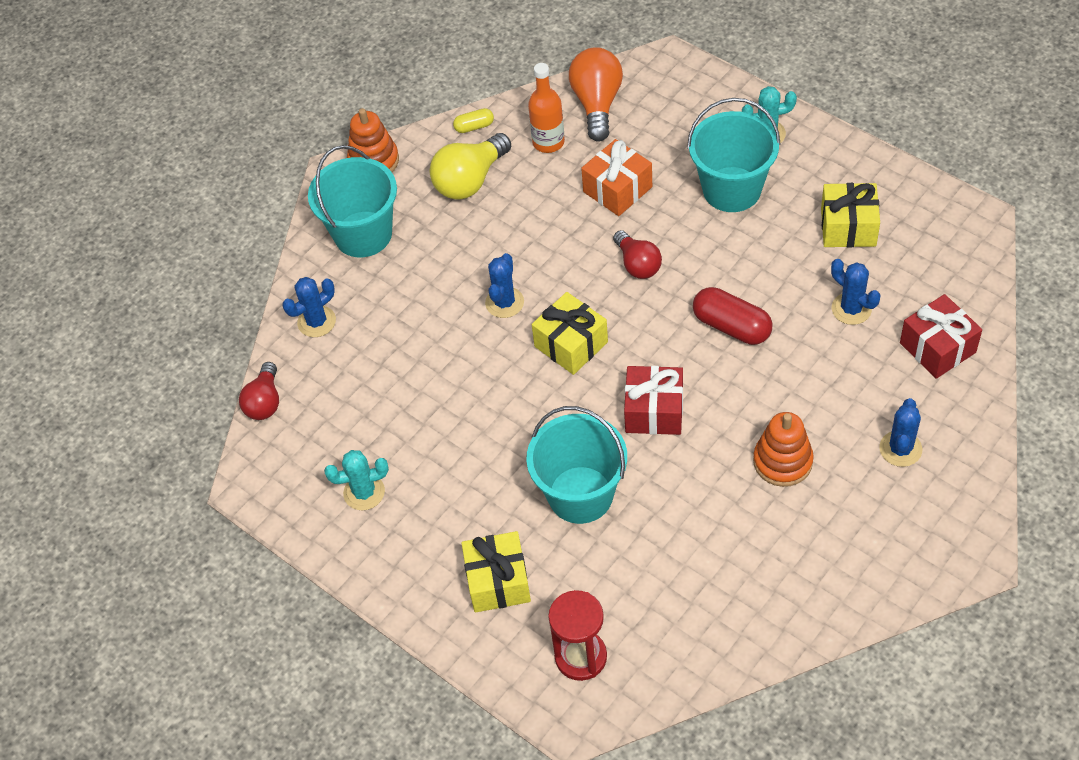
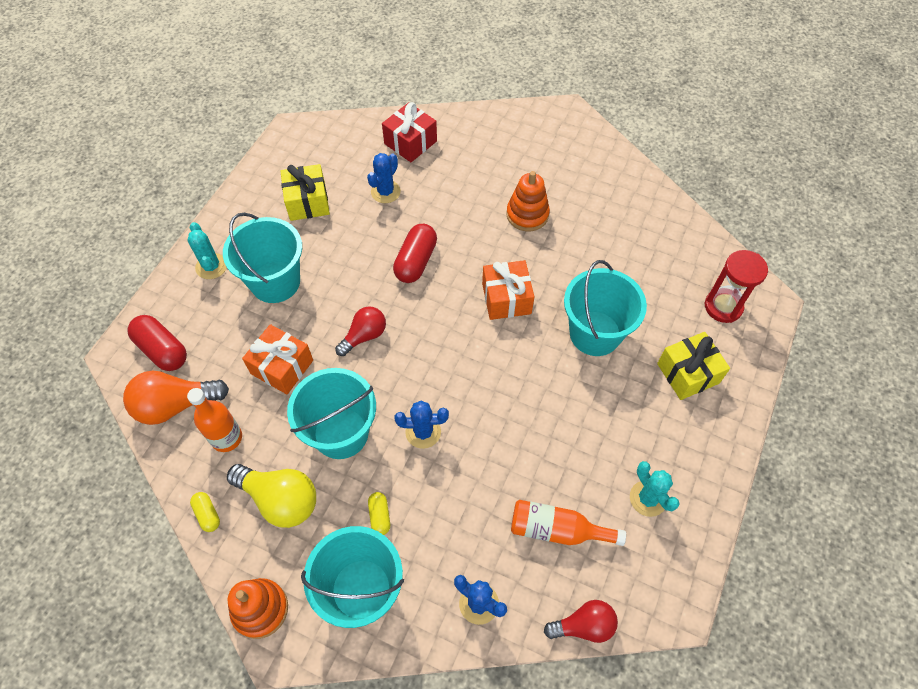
camera: 110 degrees left, 5 degrees up
yellow gift [532,292,608,375] -> none
red gift [624,366,683,435] -> orange gift [482,260,534,320]
blue cactus [879,398,922,467] -> none
none -> red capsule [127,315,187,371]
none -> turquoise bucket [287,368,376,459]
none -> yellow capsule [368,492,390,535]
none -> orange bottle [511,500,626,546]

